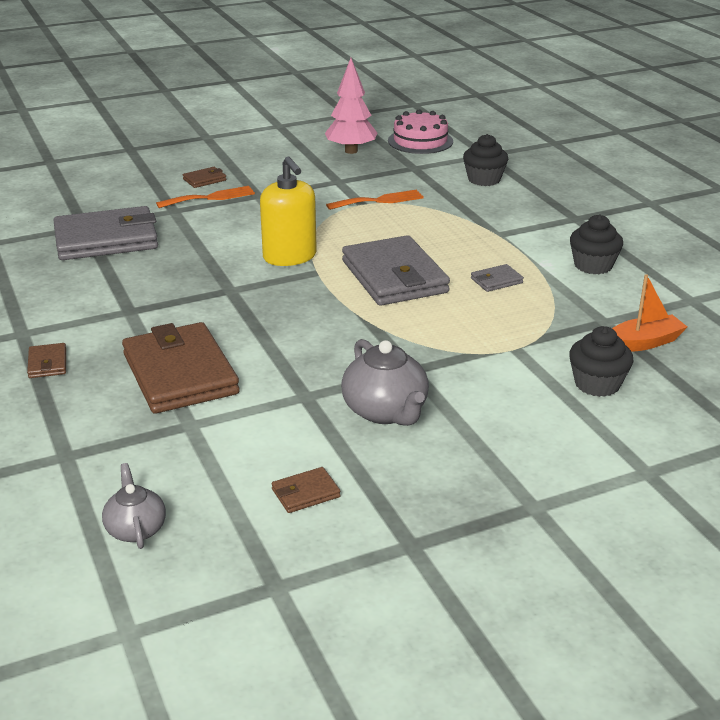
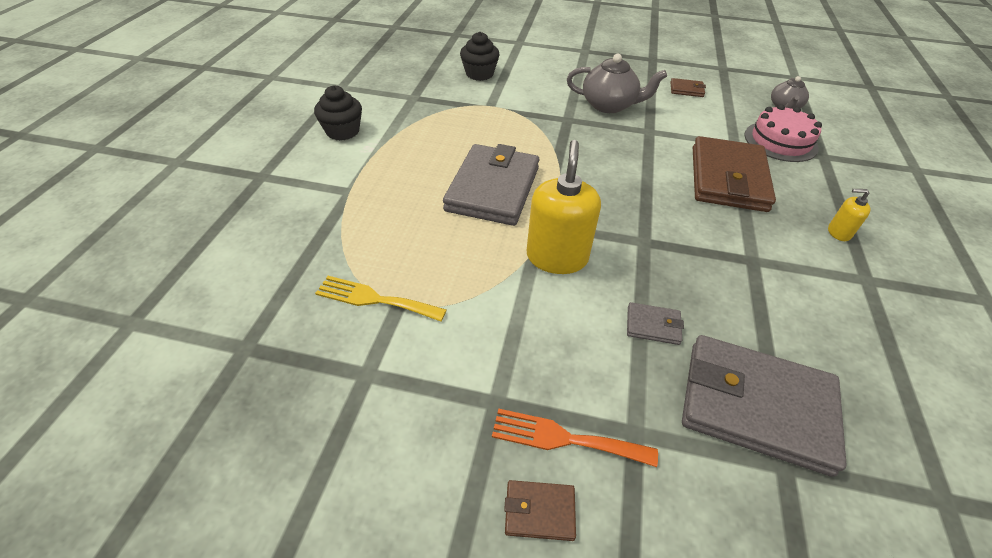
camera: 145 degrees left, 15 degrees up
brown wallet [27,343,66,378] -> yellow soap dispenser [828,189,870,241]
pink tree [325,58,377,154] -> none
orange fork [326,190,424,210] -> yellow fork [315,276,446,322]
grey teapot [341,339,429,426] -> grey teapot turned 90 degrees clockwise [567,54,667,113]
pink cake [388,109,453,154] -> pink cake moved to [744,104,822,162]
black cupcake [463,134,508,186] -> none
grey wallet [471,264,524,292] -> grey wallet moved to [627,302,684,345]
orange boat [612,274,687,352] -> none

